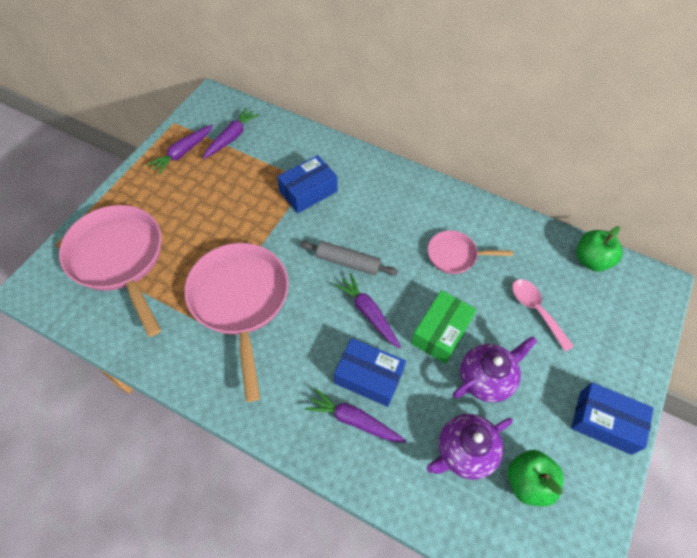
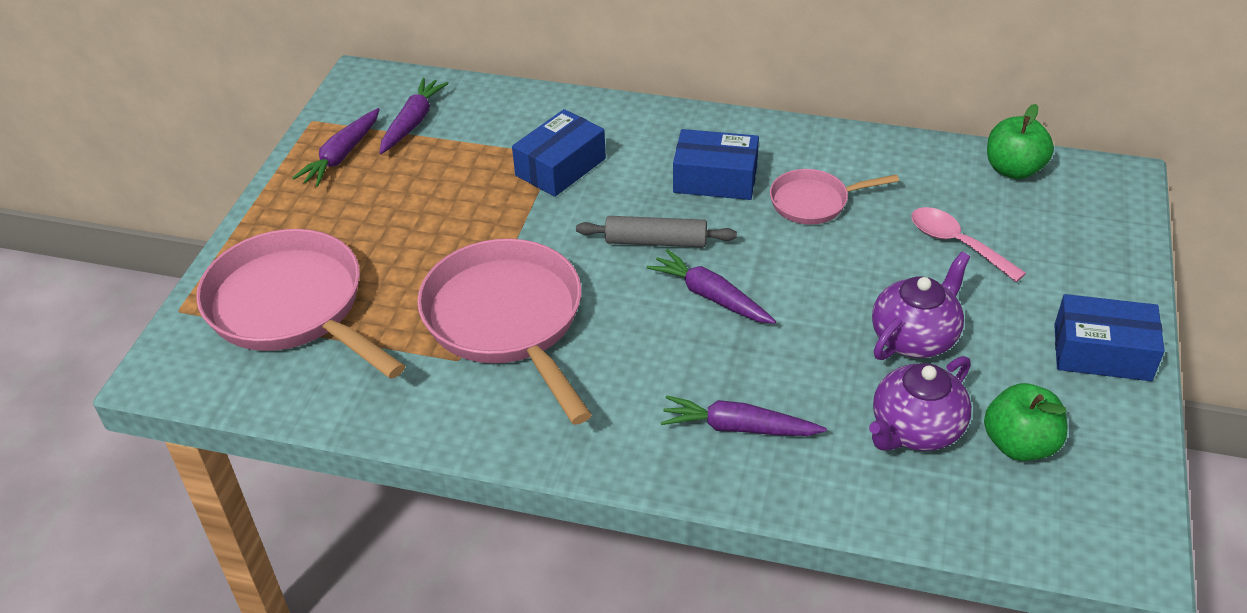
camera: 10 degrees left, 15 degrees down
blue box [334,338,406,407] -> blue box moved to [673,129,759,200]
green box [411,290,477,364] -> none

